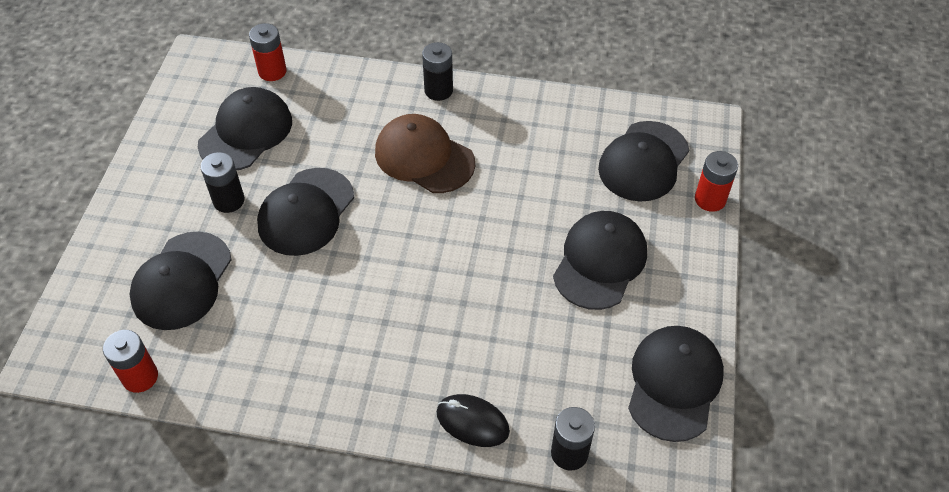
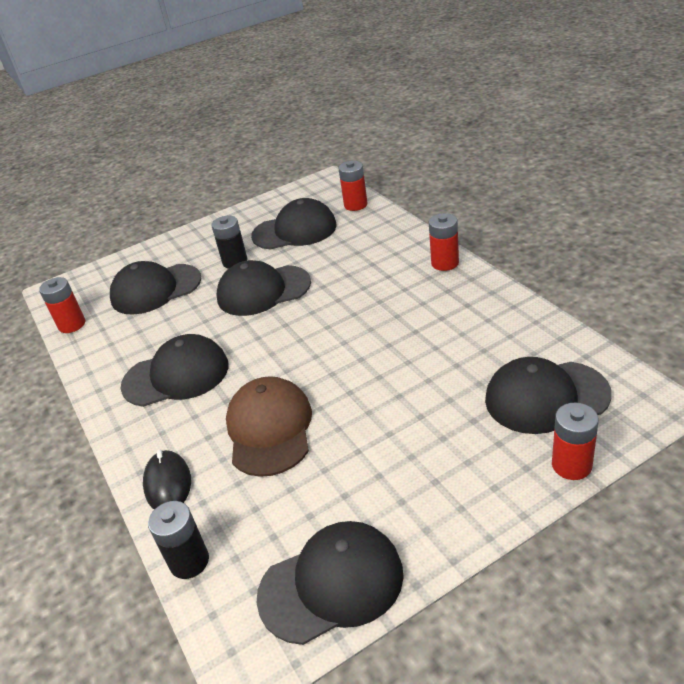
camera: 55 degrees right, 15 degrees down
brown cap [375,114,475,193] -> brown cap moved to [226,376,312,477]
black battery [422,42,453,101] -> red battery [429,213,459,271]
black cap [553,211,647,310] -> black cap moved to [120,334,229,407]

